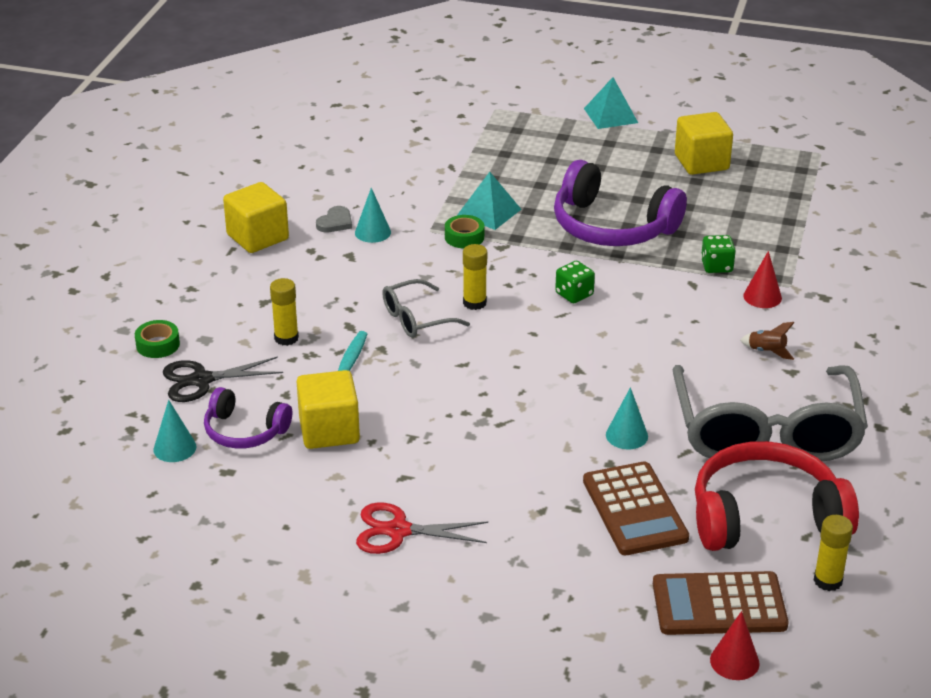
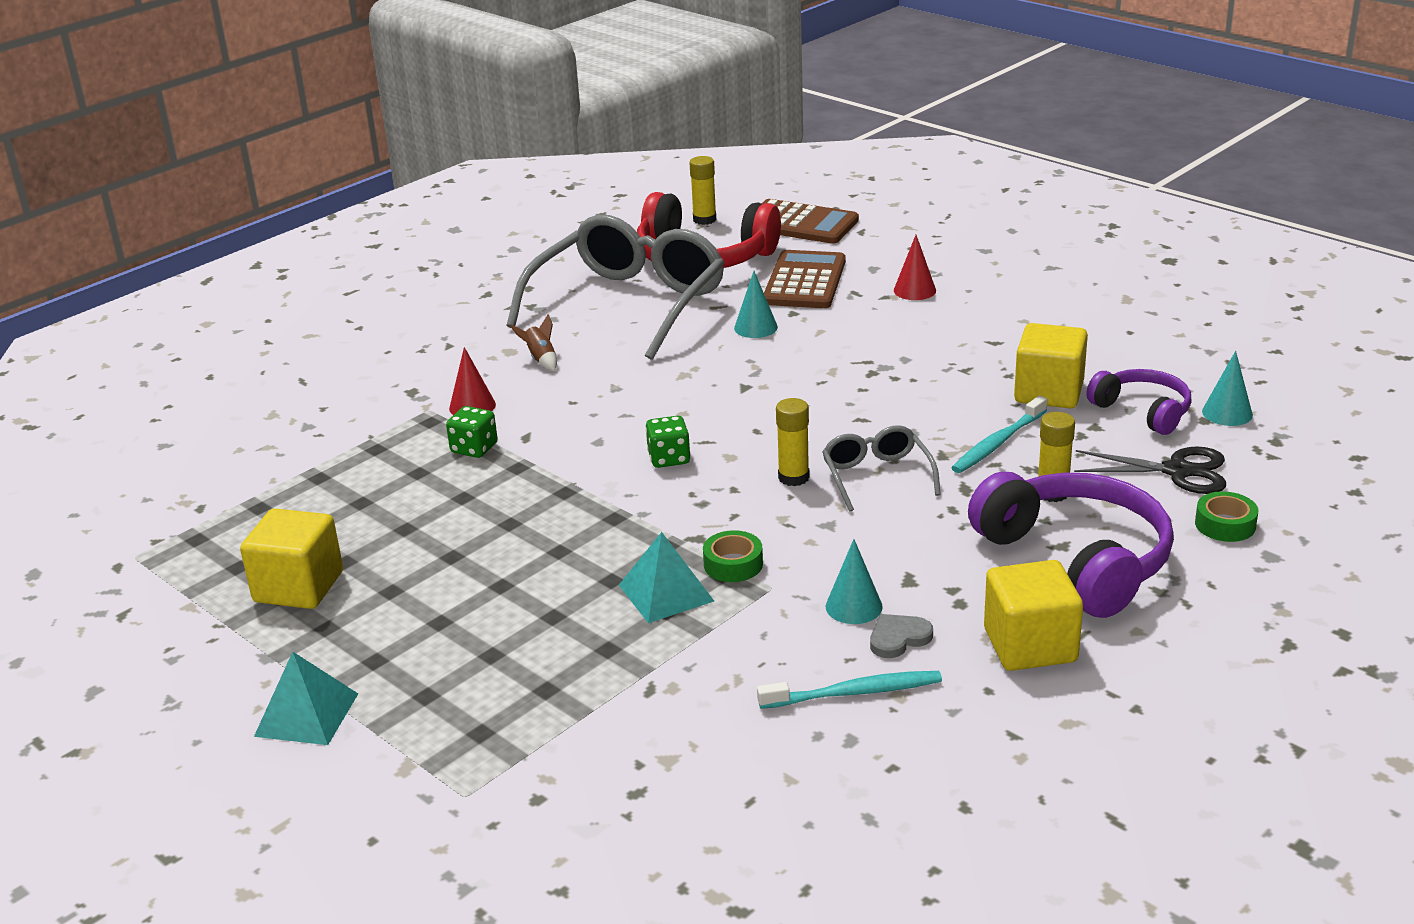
camera: 150 degrees left, 5 degrees down
red scissors [356,502,488,554] -> none
grey glasses [382,279,470,338] -> grey glasses turned 105 degrees counterclockwise [822,425,941,512]
purple headphones [554,160,687,246] -> purple headphones moved to [968,471,1174,618]
red cone [710,611,760,680] -> red cone moved to [894,235,936,300]
none -> turquoise toothbrush [757,671,942,709]

